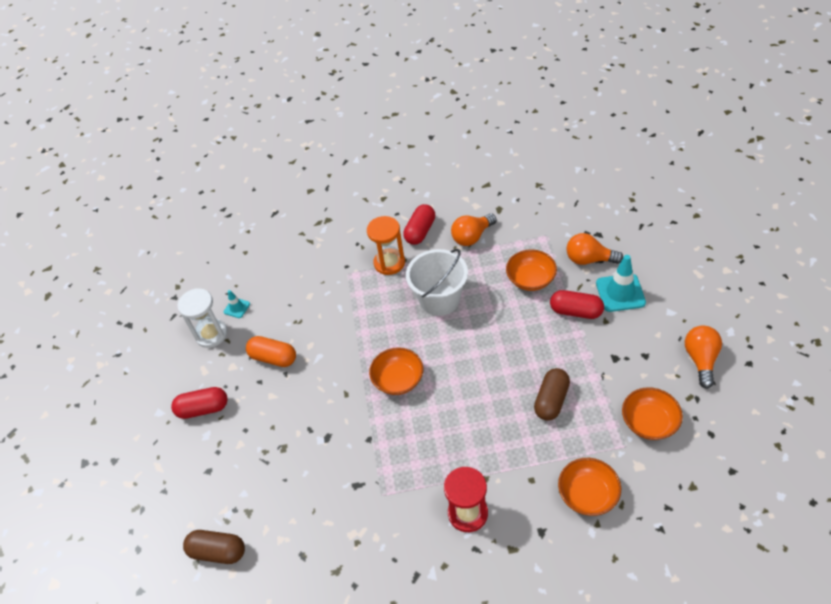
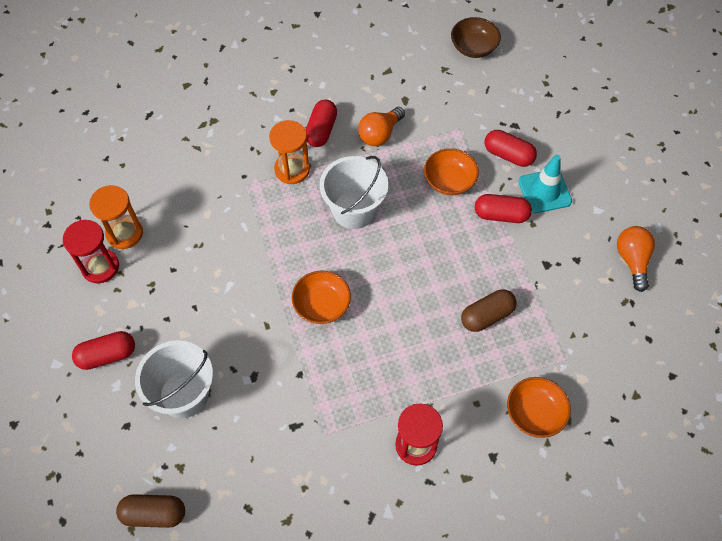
camera: 15 degrees left, 10 degrees up
white hourglass [177,288,228,348] -> red hourglass [63,220,119,283]
turquoise traffic cone [224,290,250,318] -> orange hourglass [89,185,143,249]
orange capsule [246,336,296,367] -> none
brown capsule [534,368,570,421] -> brown capsule turned 45 degrees clockwise [461,289,517,332]
orange light bulb [566,233,623,265] -> red capsule [485,130,537,167]
orange bowl [622,387,683,440] -> none
none -> white bucket [135,340,213,418]
none -> brown bowl [451,17,501,58]

